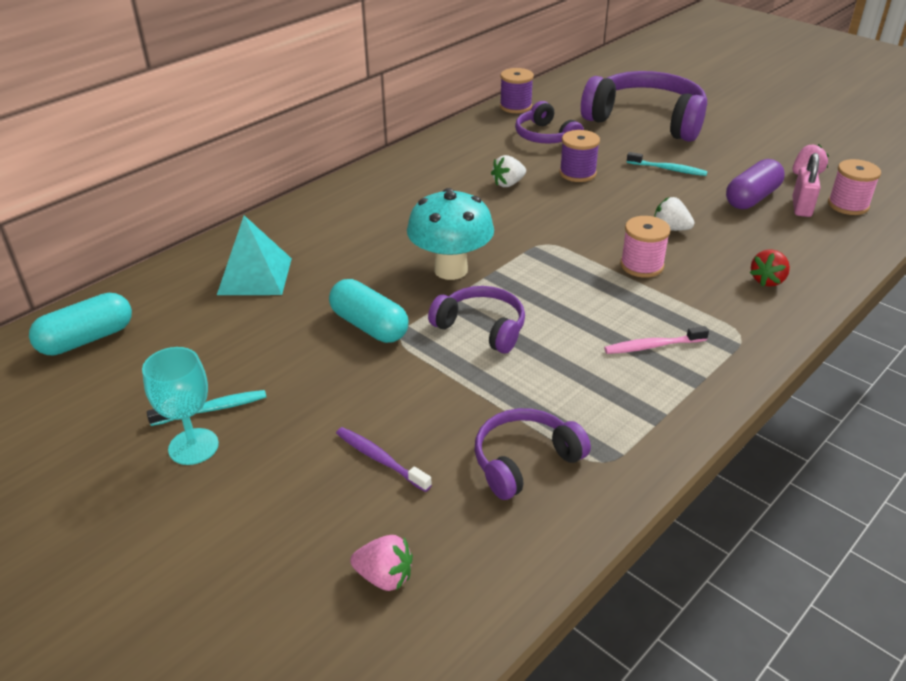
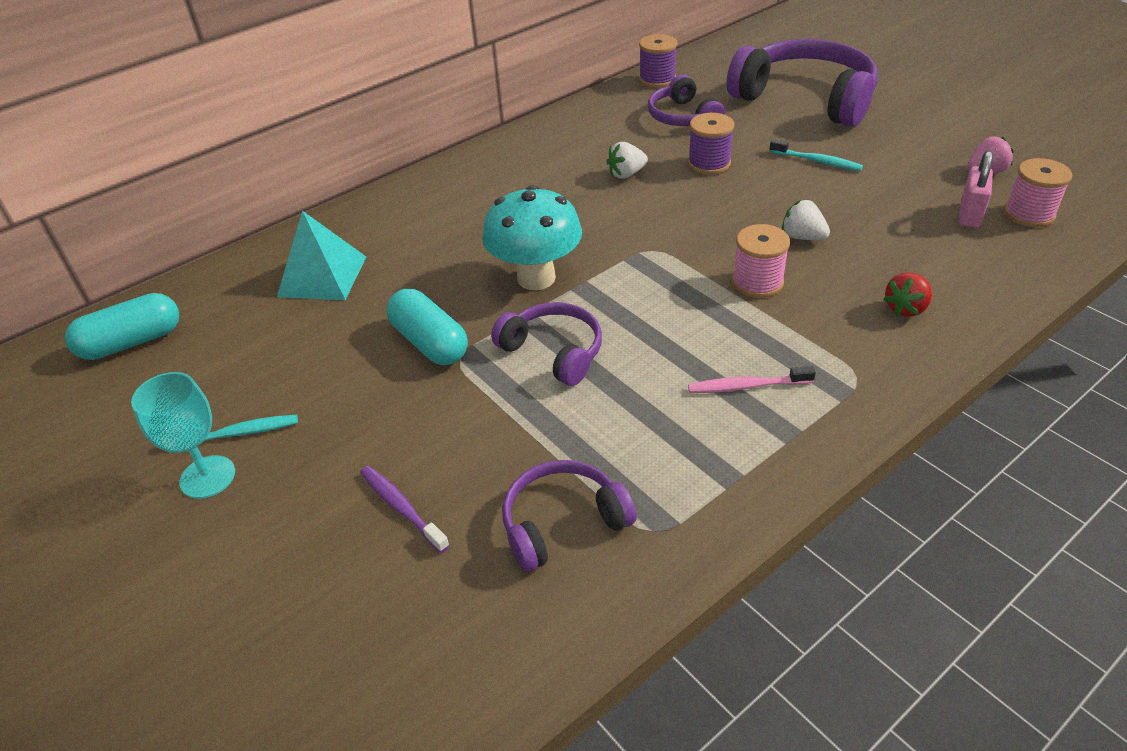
camera: 10 degrees right, 5 degrees up
pink strawberry [350,535,413,591] -> none
purple capsule [726,159,785,209] -> none

